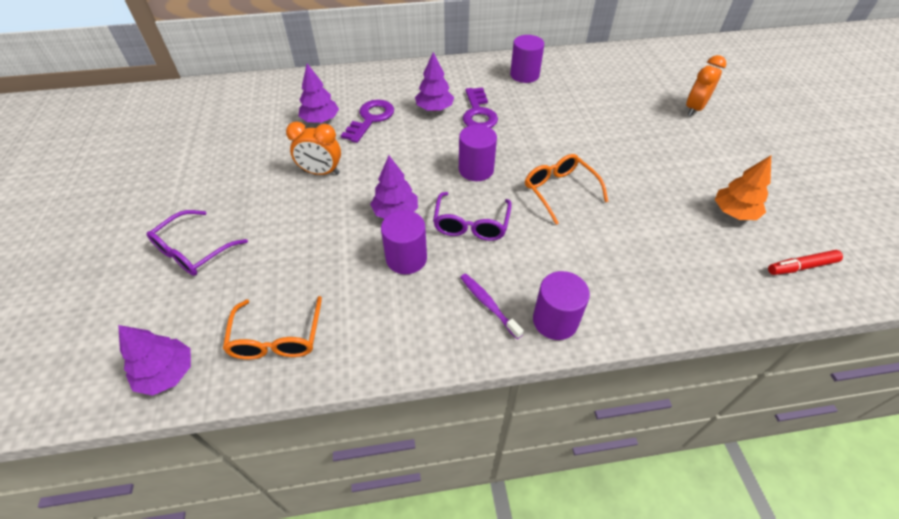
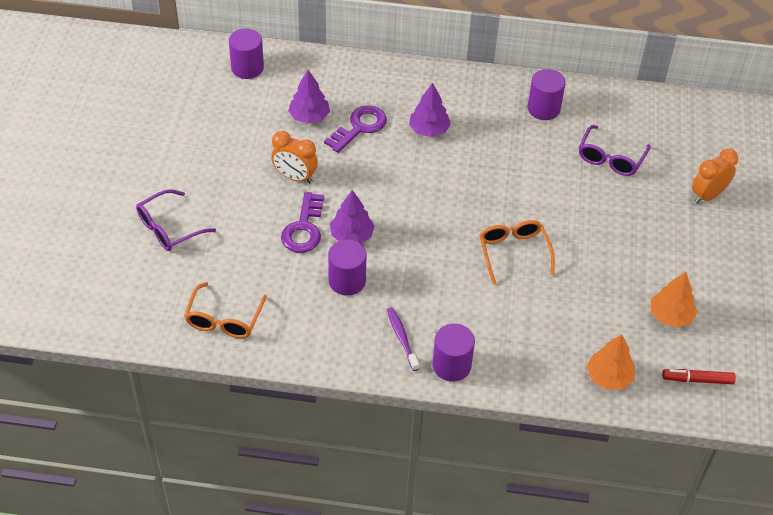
camera: 15 degrees right, 0 degrees up
purple tree [118,325,191,396] -> none
purple glasses [433,192,512,241] -> purple glasses moved to [579,125,650,176]
purple cylinder [459,125,497,181] -> purple cylinder moved to [229,29,264,79]
purple key [463,87,498,128] -> purple key moved to [281,192,324,253]
none -> orange tree [586,334,635,390]

